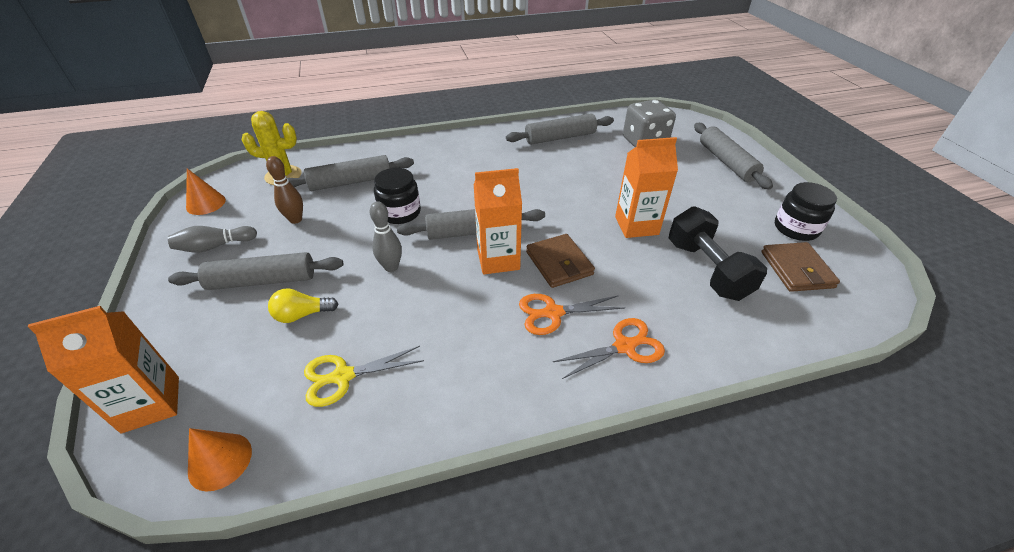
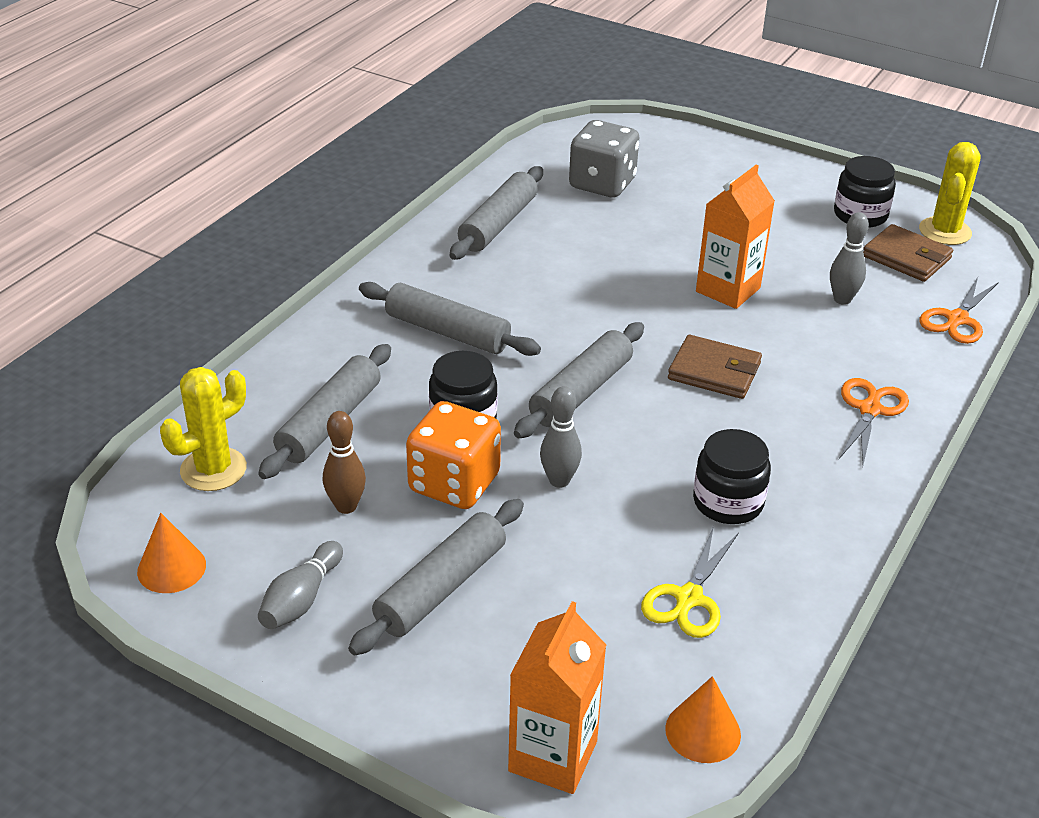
camera: 45 degrees left, 5 degrees down
yellow light bulb [268,288,338,323] -> none
orange carton [474,168,522,275] -> none
orange scissors [519,294,625,335] -> orange scissors moved to [919,277,999,344]
black dumbbell [669,206,767,301] -> grey bowling pin [830,212,869,305]
grey rolling pin [694,123,773,190] -> grey rolling pin moved to [359,282,541,356]
none -> orange dice [406,401,501,509]
none -> black jar [693,429,771,524]
none -> yellow cactus [919,142,981,245]

